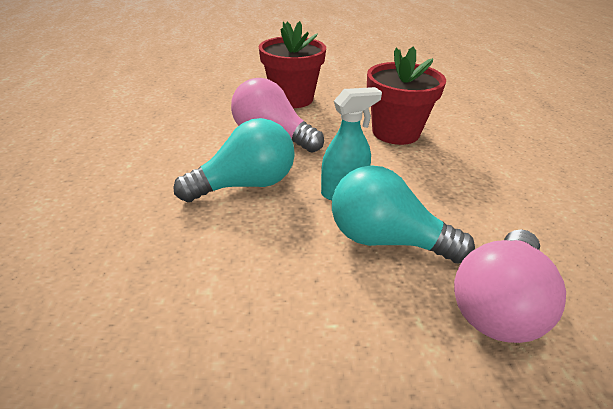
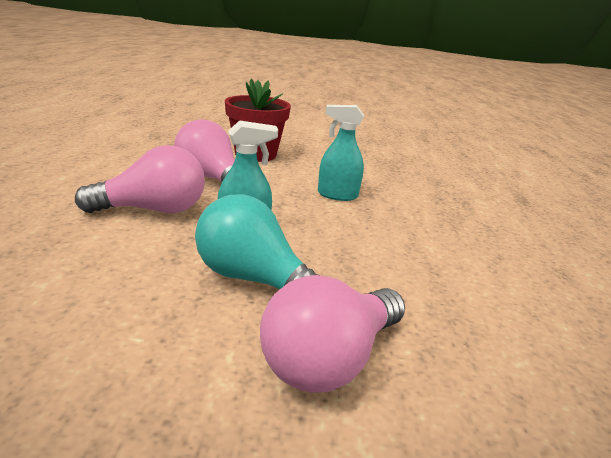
camera: 10 degrees right, 10 degrees down
turquoise light bulb [174,118,295,202] -> pink light bulb [75,145,205,213]
red flower pot [367,46,446,145] -> turquoise spray bottle [318,105,364,201]

